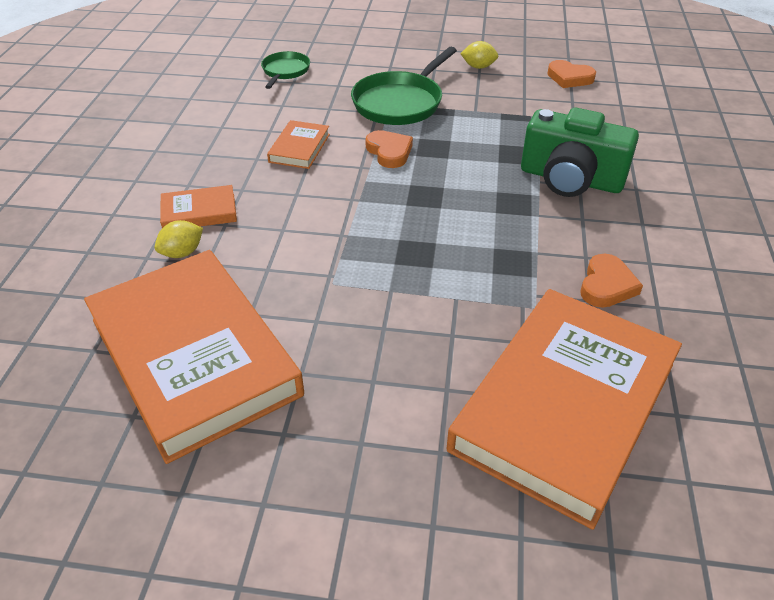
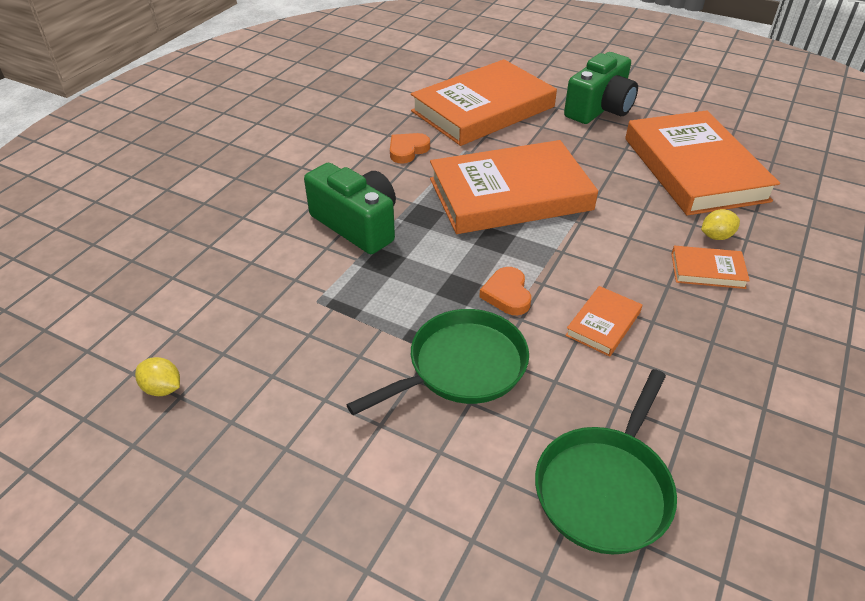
camera: 160 degrees left, 0 degrees up
green pan [261,51,310,89] -> green pan [535,369,677,554], size x1.72
yellow lemon [460,41,498,69] -> yellow lemon moved to [135,357,180,396]
orange heart [547,60,596,88] -> none
none -> orange book [430,140,598,234]
none -> green camera [564,52,638,124]

